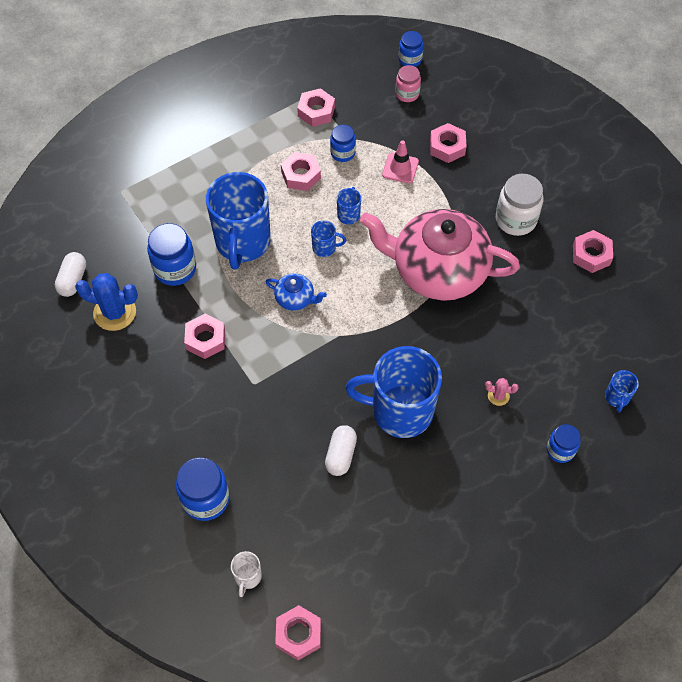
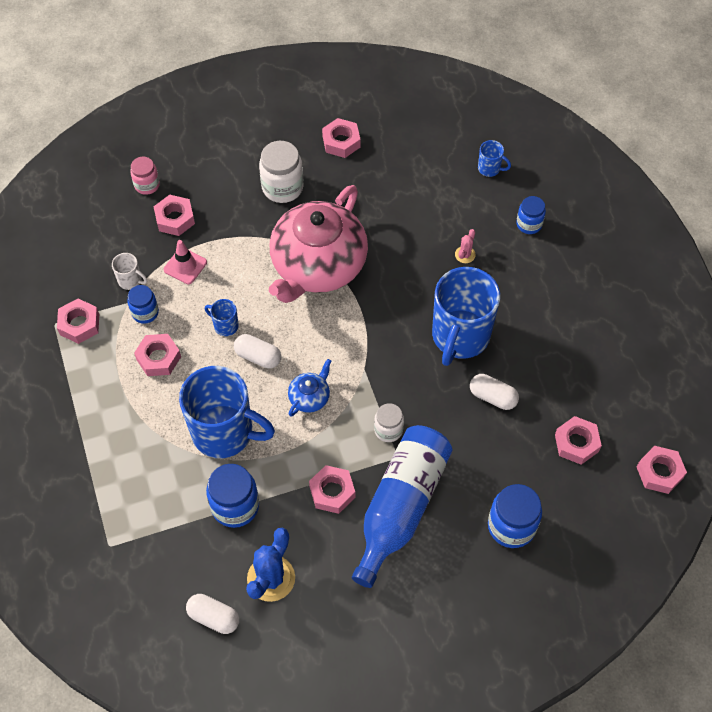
camera: 75 degrees left, 0 degrees up
white mug [231,551,262,597] -> white mug moved to [112,253,147,290]
blue mug [311,220,346,257] -> white capsule [234,334,281,369]
pink jar [395,65,421,102] -> pink jar moved to [130,157,160,195]
blue jar [399,31,424,67] -> none
none -> blue bottle [352,425,453,588]
none -> white jar [374,403,404,442]
none -> pink nut [555,416,602,465]

